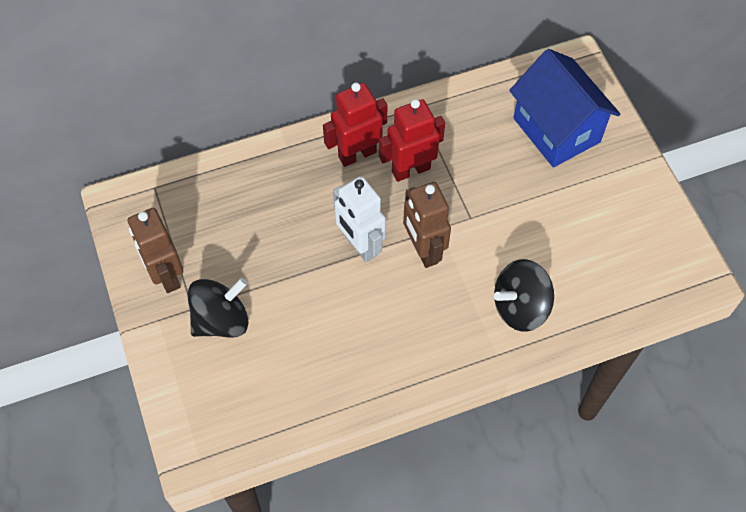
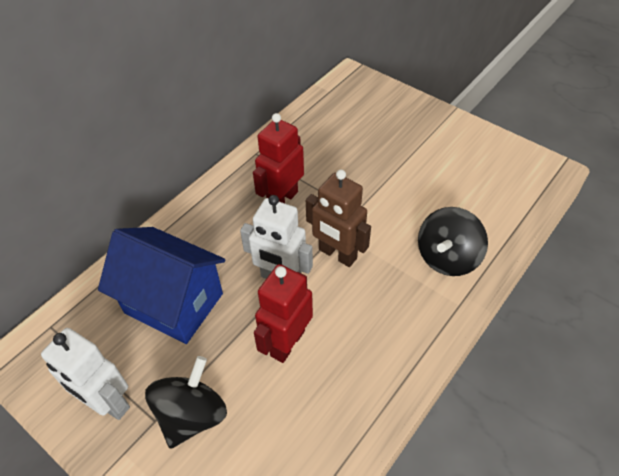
camera: 30 degrees left, 10 degrees down
brown robot [128,208,183,293] -> white robot [41,328,130,420]
red robot [323,82,388,167] -> red robot moved to [254,264,313,363]
blue house [509,49,620,168] -> blue house moved to [98,227,225,344]

